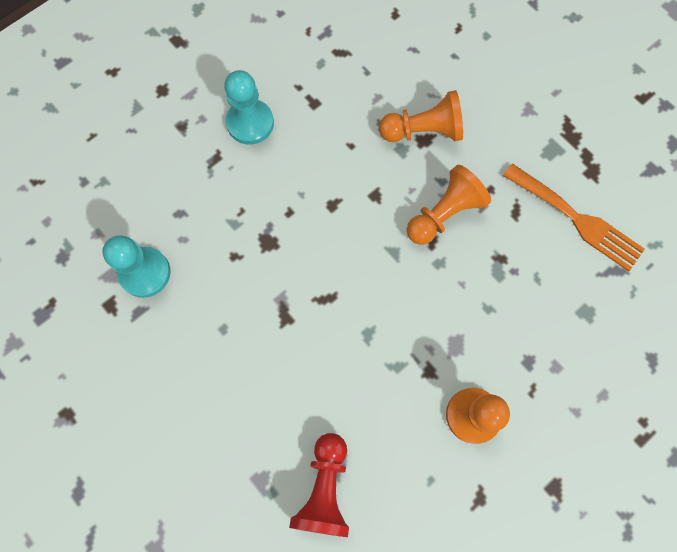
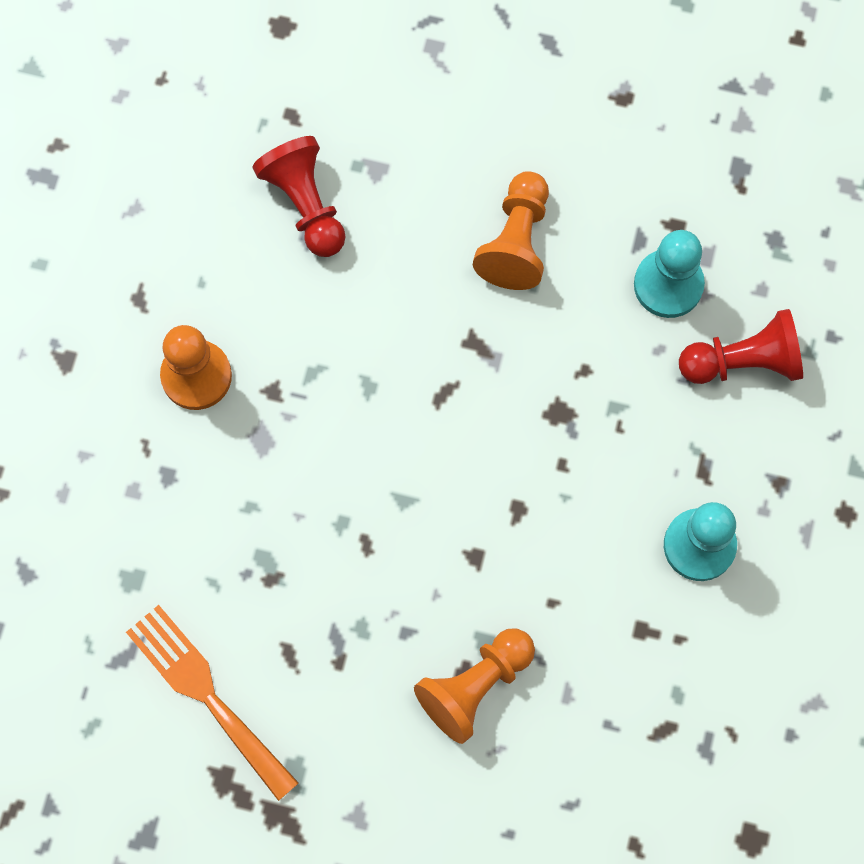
camera: 145 degrees right, 0 degrees up
orange pawn [407,165,491,245] -> orange pawn moved to [473,171,549,290]
orange fork [503,163,645,272] -> orange fork turned 45 degrees clockwise [126,605,299,801]
none -> red pawn [679,309,803,384]

